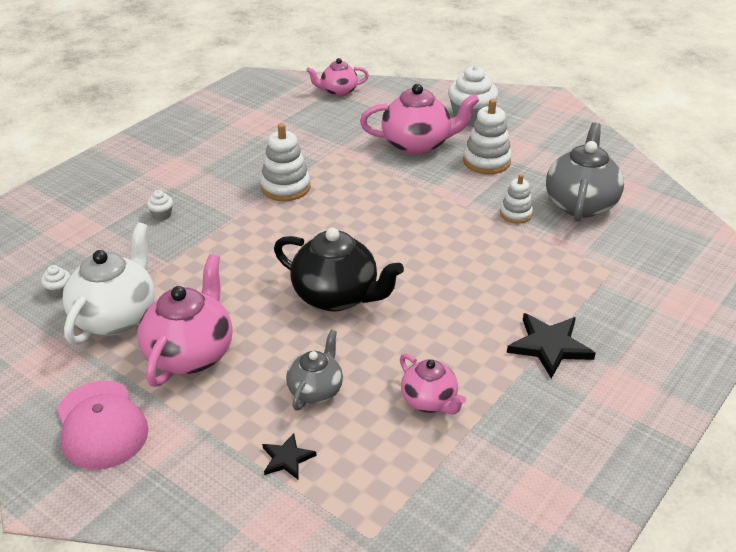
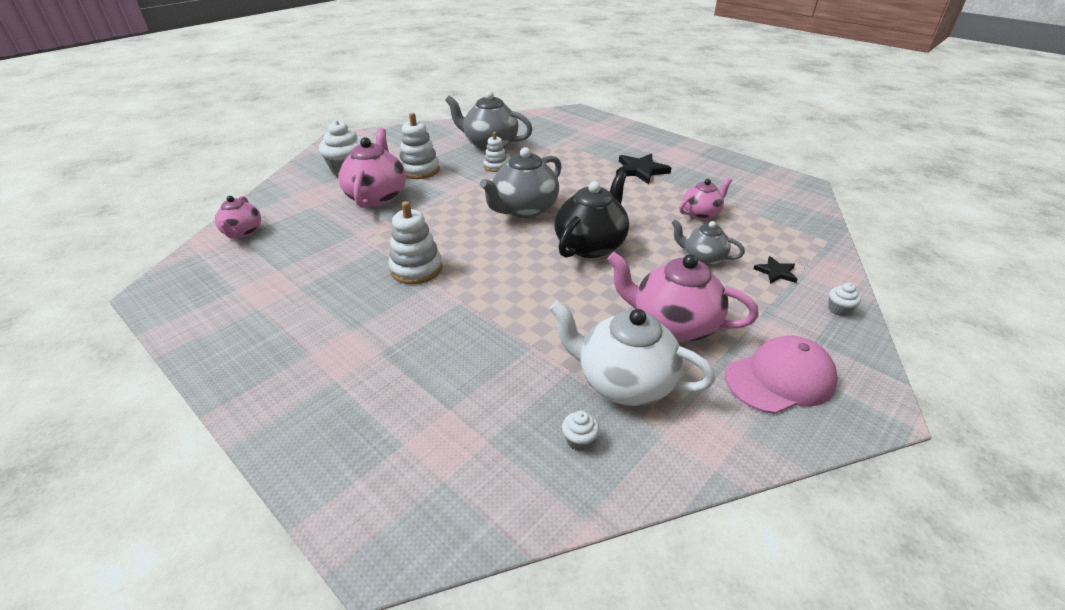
camera: 85 degrees left, 0 degrees up
white cupcake [147,190,173,221] -> white cupcake moved to [828,283,861,316]
none -> grey teapot [480,147,562,218]

